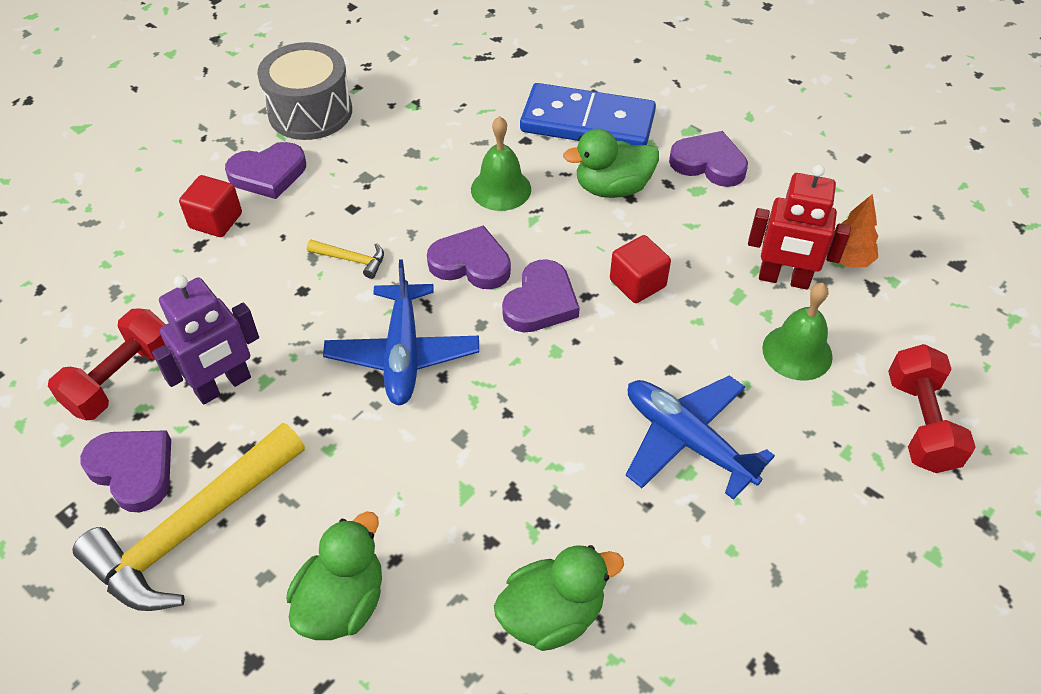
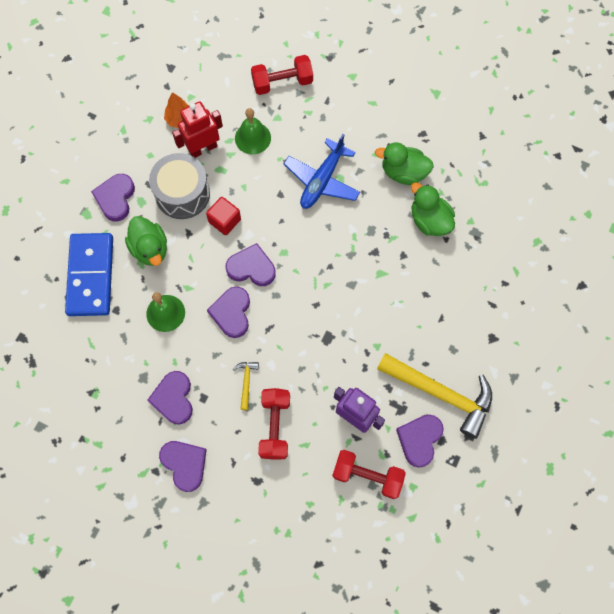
camera: 105 degrees left, 20 degrees up
red cube [179,175,242,237] -> none
grey drum [257,42,352,140] -> grey drum moved to [149,153,210,219]
green duck [286,511,382,640] -> green duck moved to [375,142,434,185]
blue plane [323,259,479,405] -> none
red robot [748,165,851,290] -> red robot turned 120 degrees counterclockwise [172,101,223,158]
none -> purple heart [148,371,193,425]
none -> red dumbbell [258,388,290,460]

